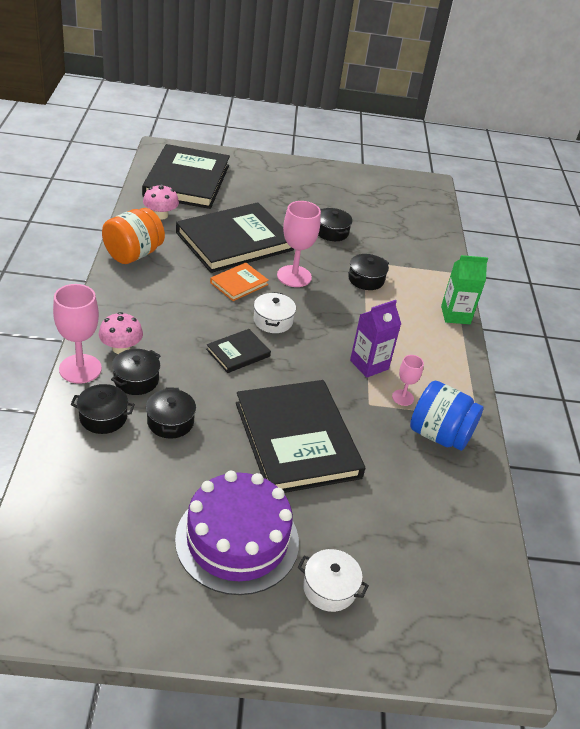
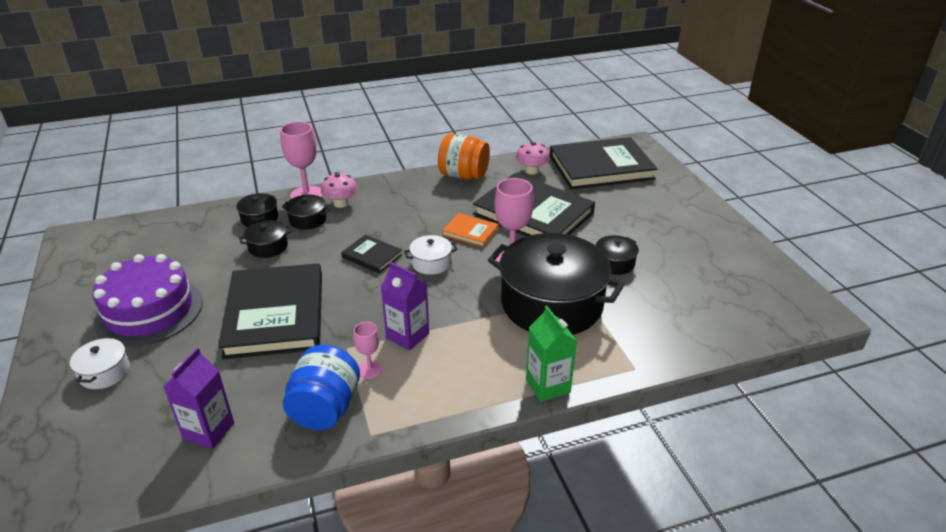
camera: 75 degrees right, 5 degrees down
black book [236,380,365,493] -> black book turned 60 degrees counterclockwise [218,263,322,359]
black pot [348,254,389,290] -> black pot [488,233,625,335], size x2.37
none -> purple carton [163,348,234,449]

